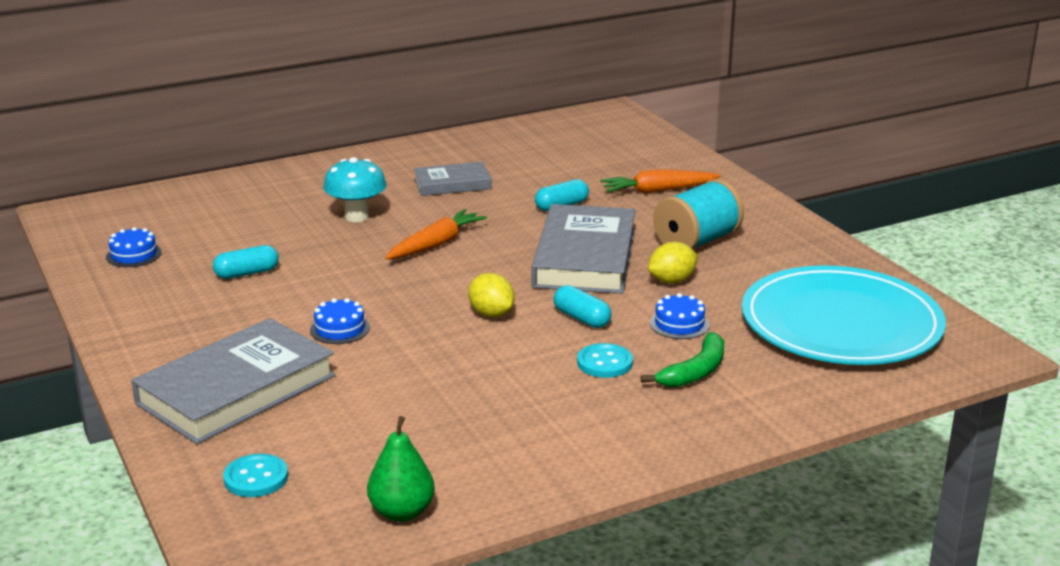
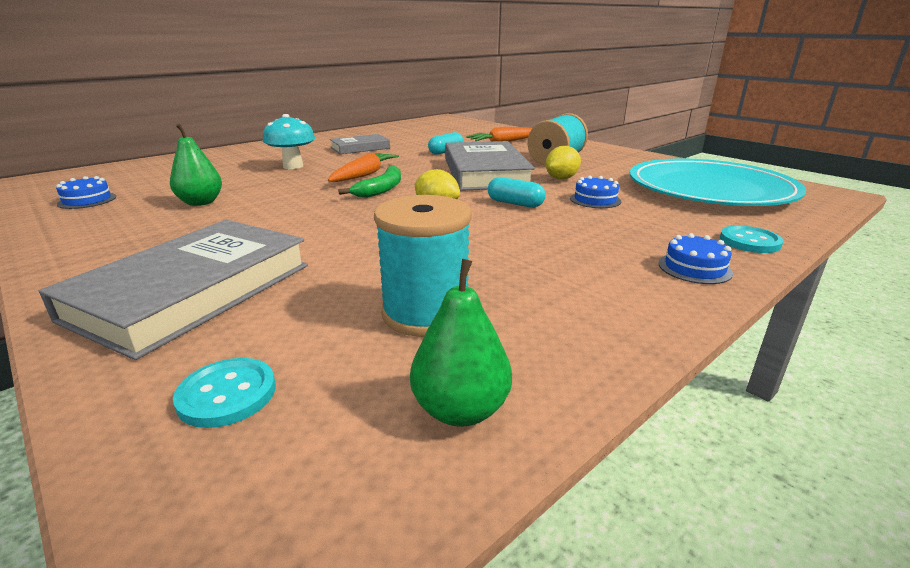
camera: 15 degrees left, 0 degrees up
turquoise capsule [213,245,279,279] -> green pear [170,123,222,206]
blue cake [310,298,370,344] -> blue cake moved to [658,233,733,284]
turquoise button [577,343,633,378] -> turquoise button moved to [720,226,783,253]
green banana [641,332,724,387] -> green banana moved to [338,165,401,198]
none -> turquoise spool [374,195,472,337]

